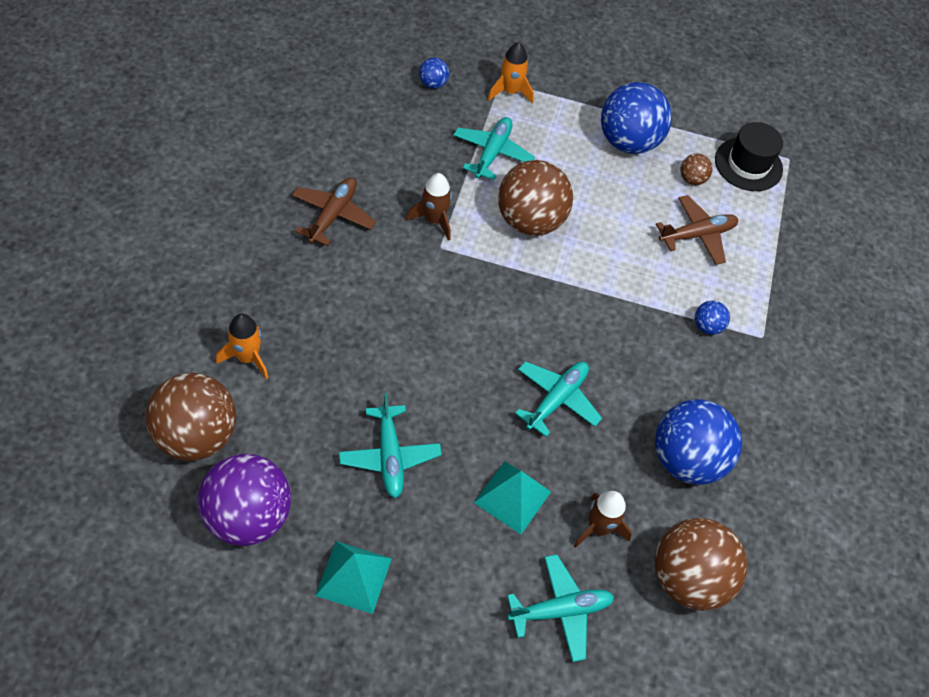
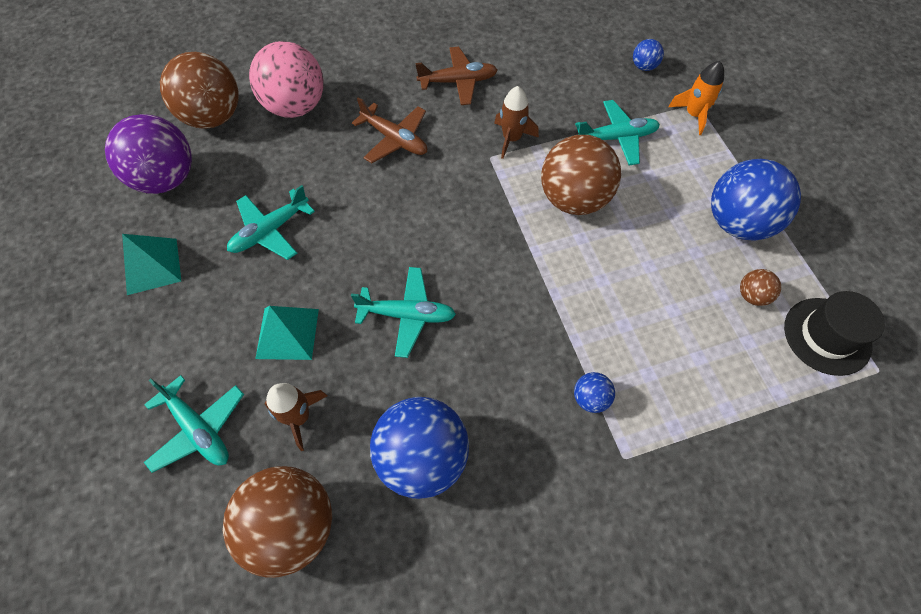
camera: 65 degrees right, 5 degrees up
orange rocket [216,314,268,379] -> pink ball [249,41,324,118]
brown plane [656,195,739,265] -> brown plane moved to [352,97,427,163]

